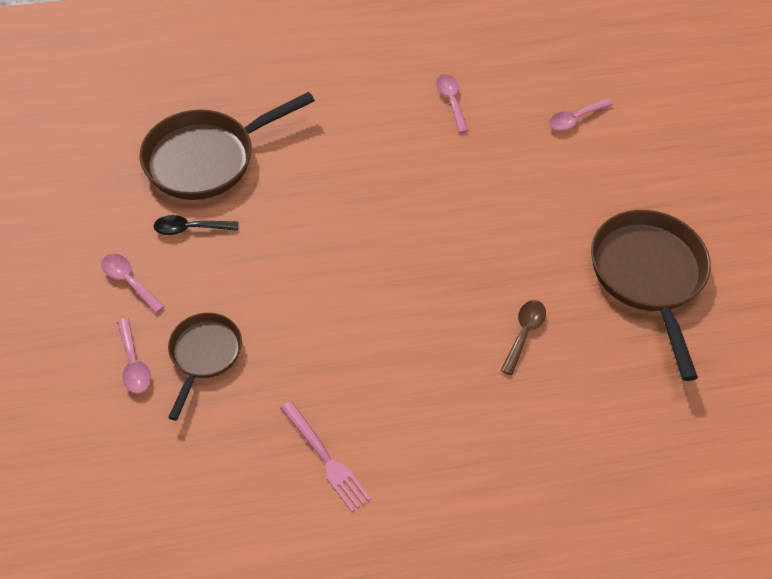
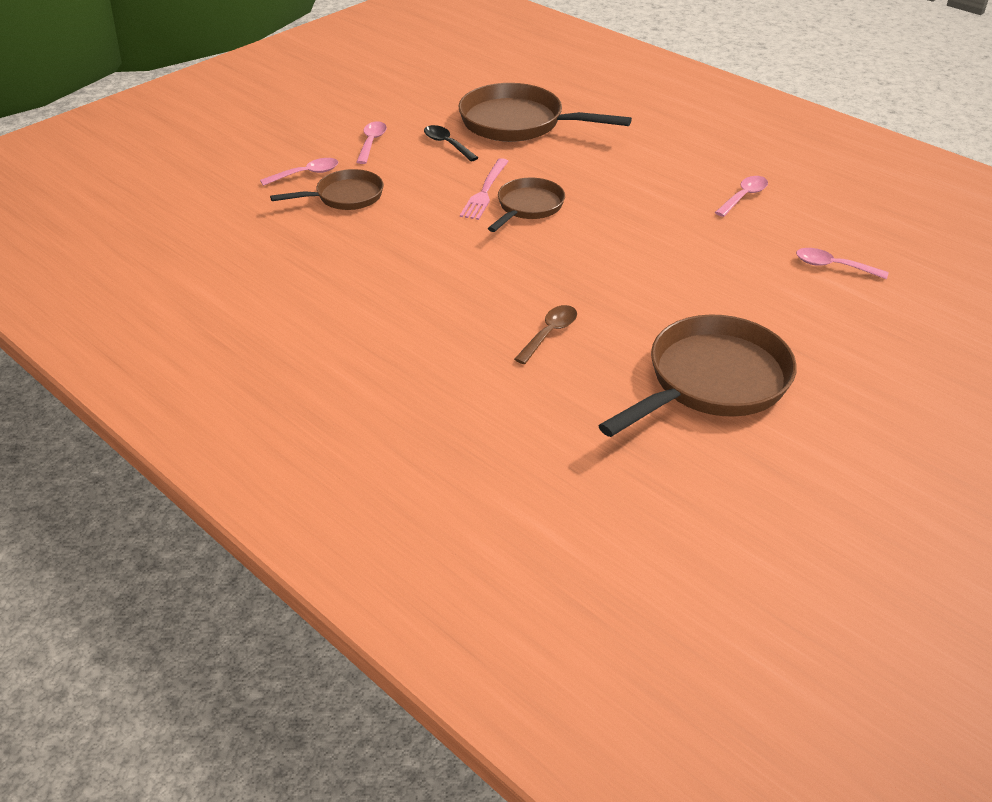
camera: 55 degrees right, 15 degrees down
pink spoon [117,318,151,394] -> pink spoon turned 150 degrees counterclockwise [260,158,338,186]
pink fork [280,401,371,512] -> pink fork moved to [460,158,509,220]
brown spoon [501,300,546,375] -> brown spoon turned 45 degrees counterclockwise [514,305,577,364]
none -> brown pan [488,177,565,232]

